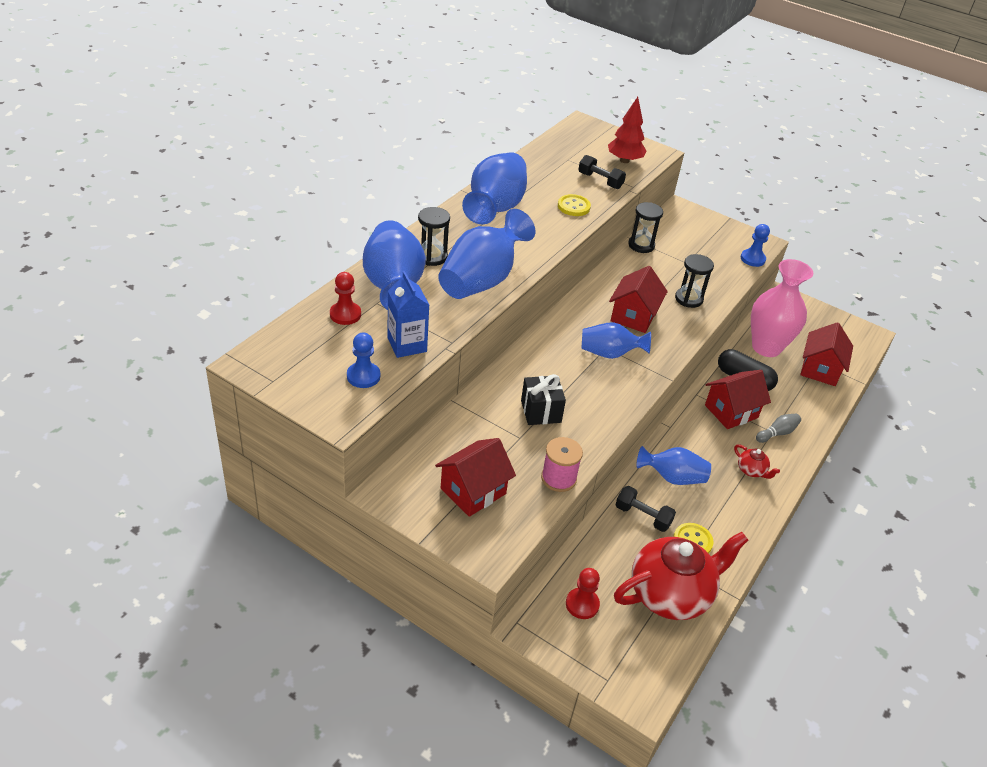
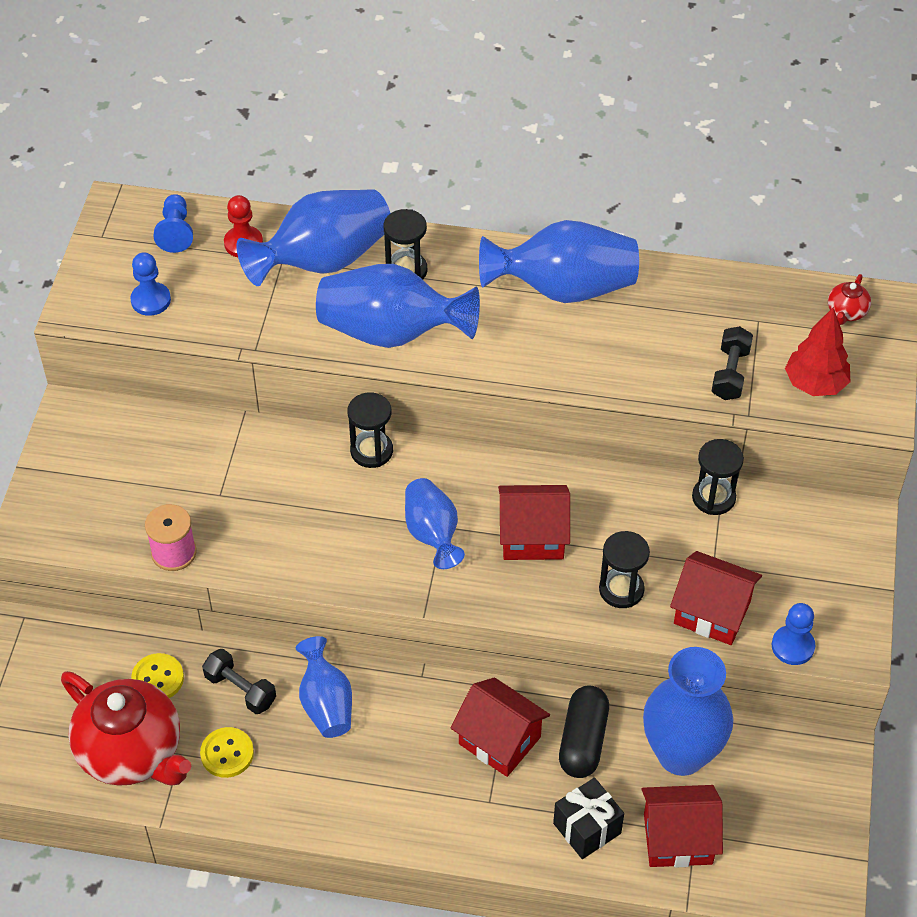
camera: 70 degrees right, 10 degrees up
blue carton [387,271,429,358] -> none
red house [435,438,516,517] -> red house moved to [670,551,762,645]
black gift [521,374,566,425] -> black gift moved to [553,777,624,859]
yellow button [558,194,591,216] -> yellow button moved to [131,653,184,698]
red pawn [566,568,600,619] -> none
black dumbbell [615,486,676,532] -> black dumbbell turned 60 degrees counterclockwise [202,649,276,714]
red teapot [734,444,780,479] -> red teapot moved to [828,274,871,325]
pink vase [751,259,813,357] -> blue vase [643,647,733,776]
grey bowling pin [756,414,801,443] -> none
none -> blue pawn [153,194,193,253]
none -> black hourglass [347,392,393,468]

